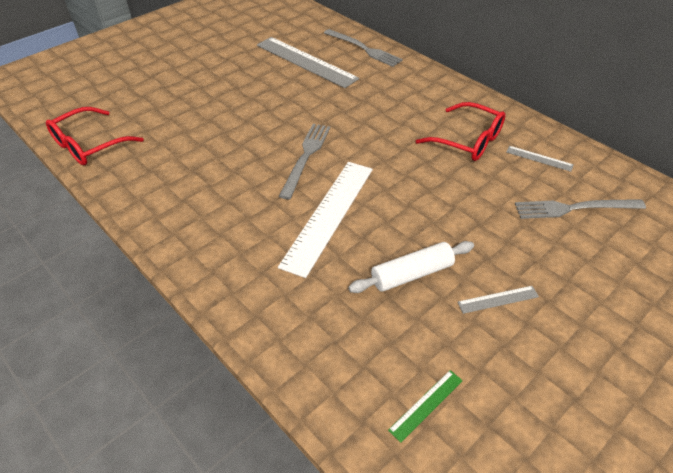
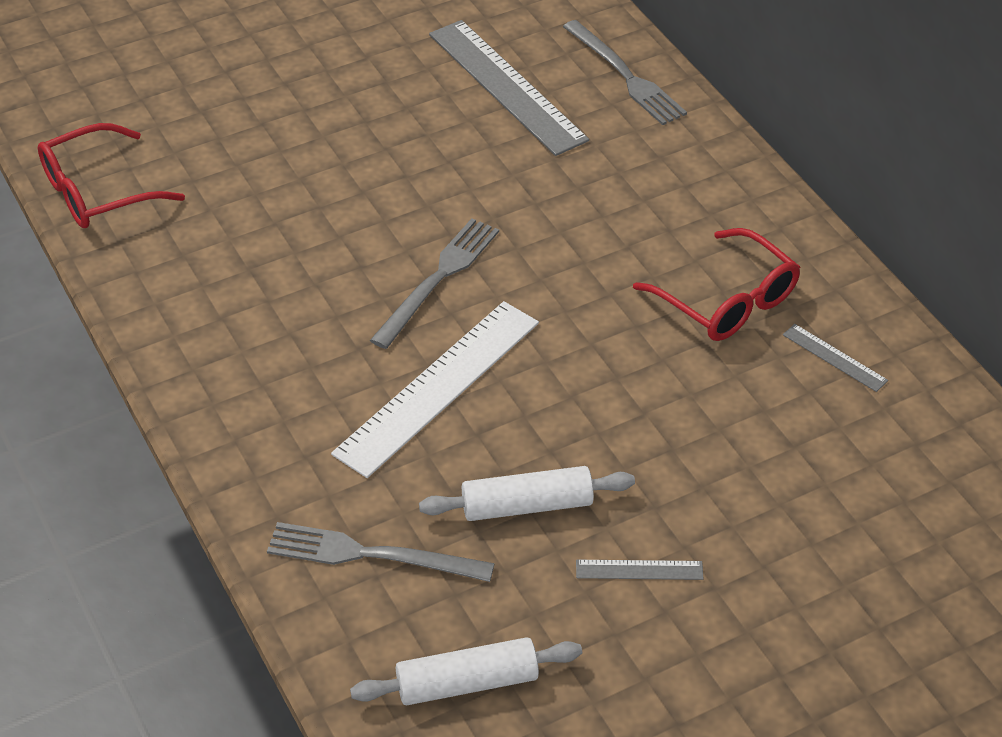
camera: 15 degrees right, 0 degrees up
green ruler [388,370,463,443] -> white rolling pin [350,637,582,705]
grey fork [515,199,646,219] -> grey fork moved to [267,522,495,582]

